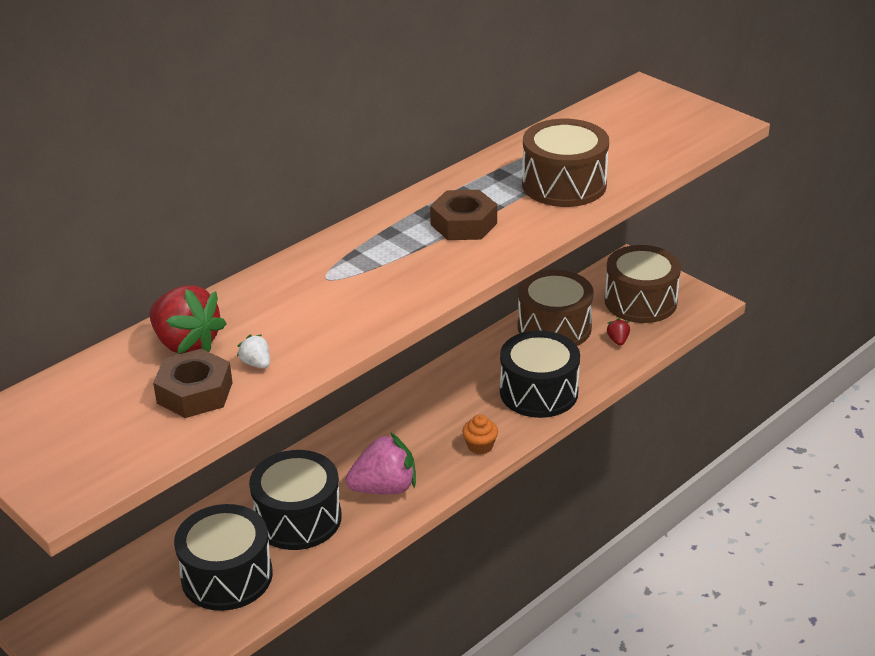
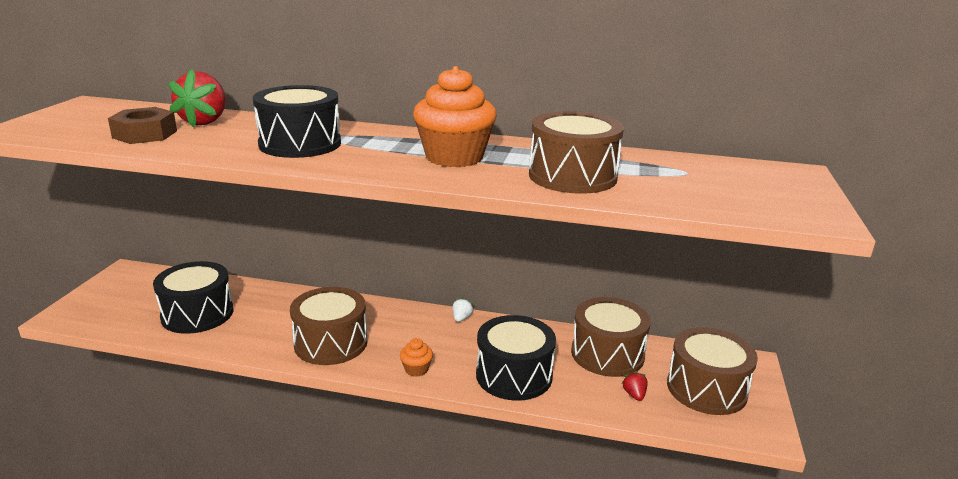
camera: 55 degrees right, 10 degrees down
white strawberry [237,334,270,369] -> white strawberry moved to [452,298,474,322]
black drum [249,450,342,550] -> black drum moved to [252,85,341,158]
pink strawberry [346,432,416,494] -> brown drum [290,287,368,365]
brown nut [430,190,497,240] -> orange cupcake [413,66,497,167]
red strawberry [607,318,630,346] -> red strawberry turned 60 degrees counterclockwise [622,371,648,401]

